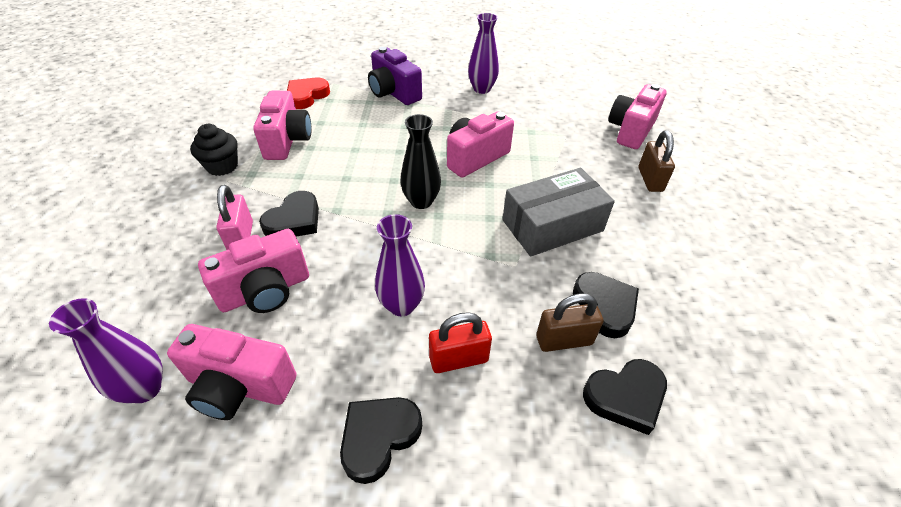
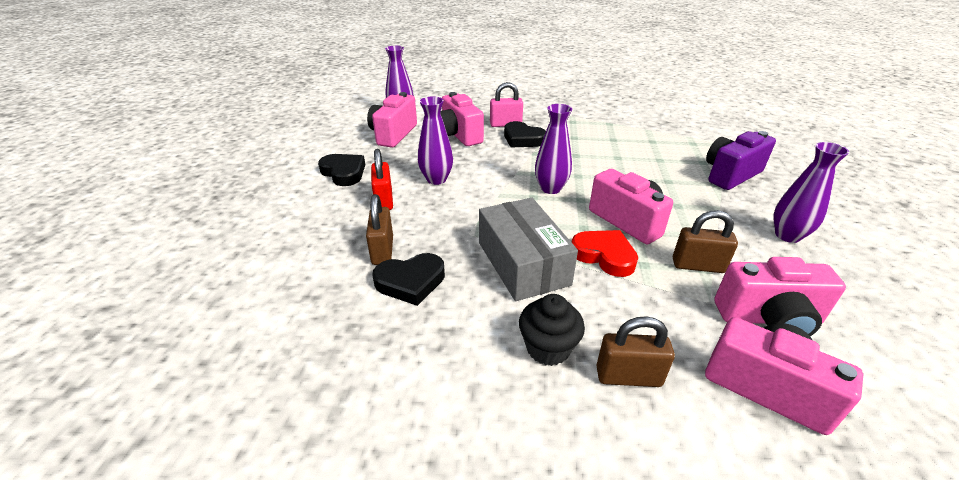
camera: 95 degrees right, 10 degrees down
black cupcake [190,124,238,176] -> black cupcake moved to [519,294,585,366]
pink camera [253,91,312,160] -> pink camera moved to [714,257,846,336]
red heart [287,78,330,109] -> red heart moved to [572,230,638,277]
black vase [400,114,441,209] -> purple vase [535,104,572,194]
black heart [583,359,667,435] -> none
none -> brown padlock [673,210,738,273]

